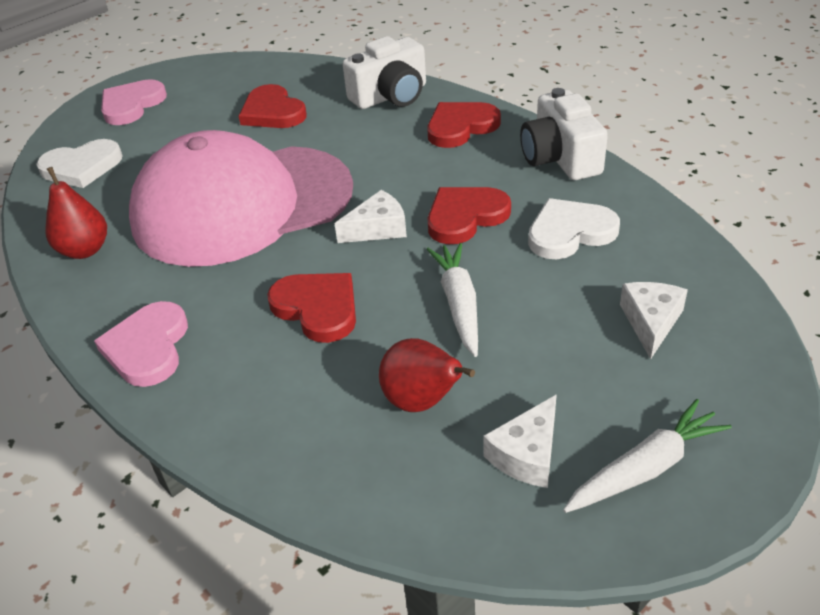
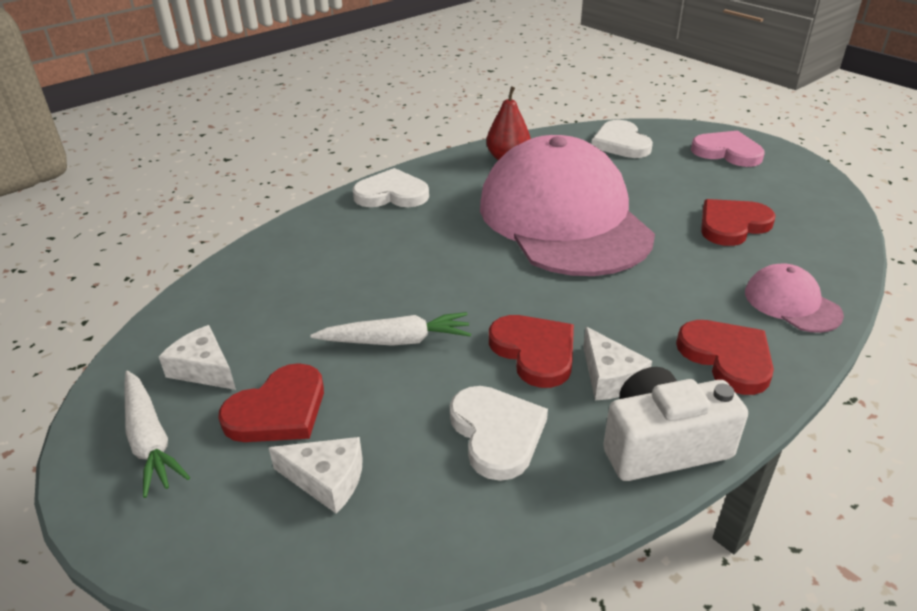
camera: 90 degrees right, 5 degrees down
pink heart [94,301,188,387] -> white heart [353,168,429,207]
red heart [267,273,356,343] -> red heart moved to [218,363,324,442]
white cheese [334,190,407,243] -> white cheese moved to [583,327,652,400]
white camera [343,36,426,109] -> pink cap [745,264,844,333]
red pear [379,338,475,412] -> none

